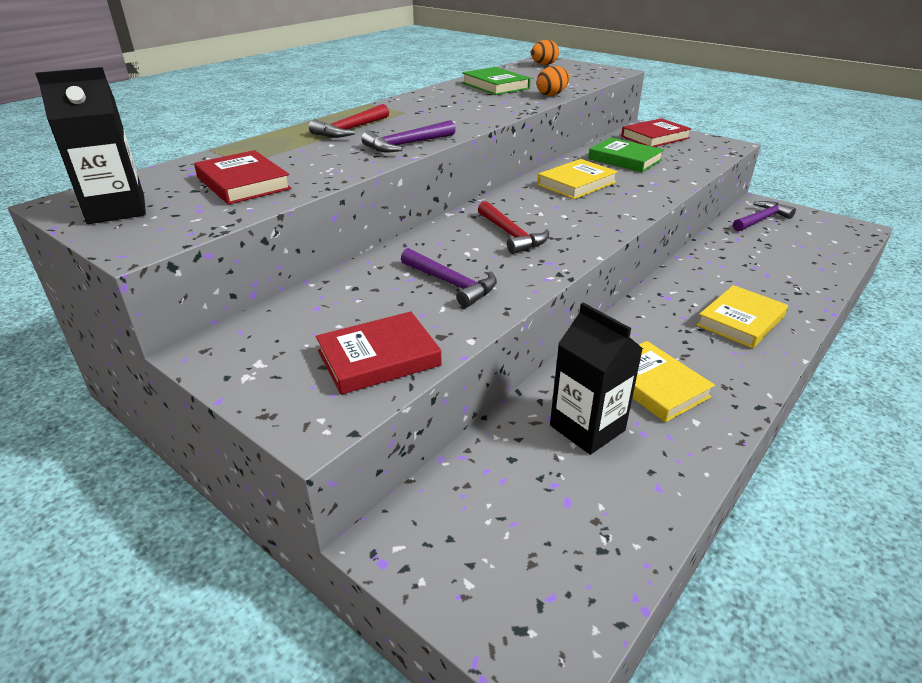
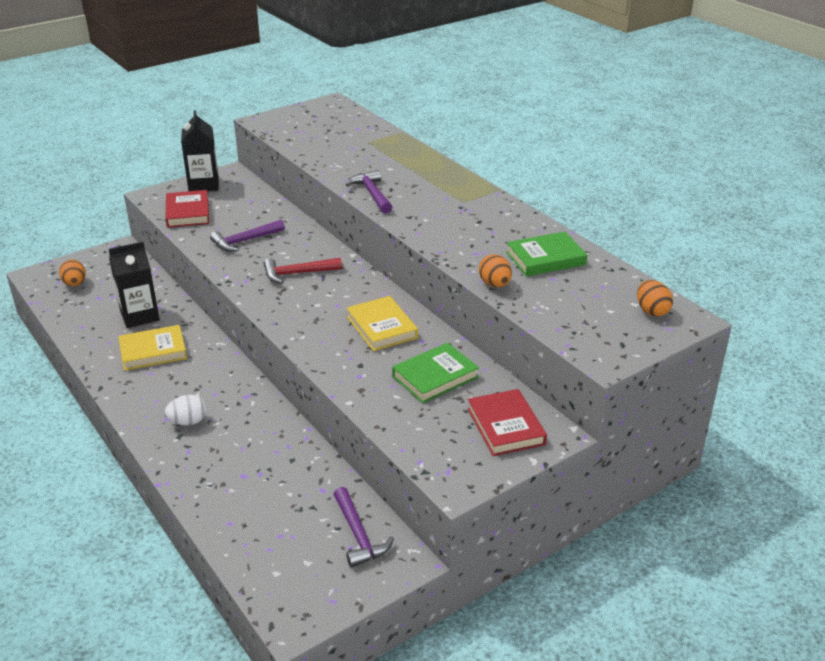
camera: 105 degrees right, 0 degrees up
black carton [35,67,146,224] -> black carton moved to [181,110,219,191]
red book [194,150,291,205] -> none
red hammer [309,104,389,138] -> none
yellow book [697,285,788,349] -> white egg [165,395,207,425]
none -> orange egg [59,260,86,286]

